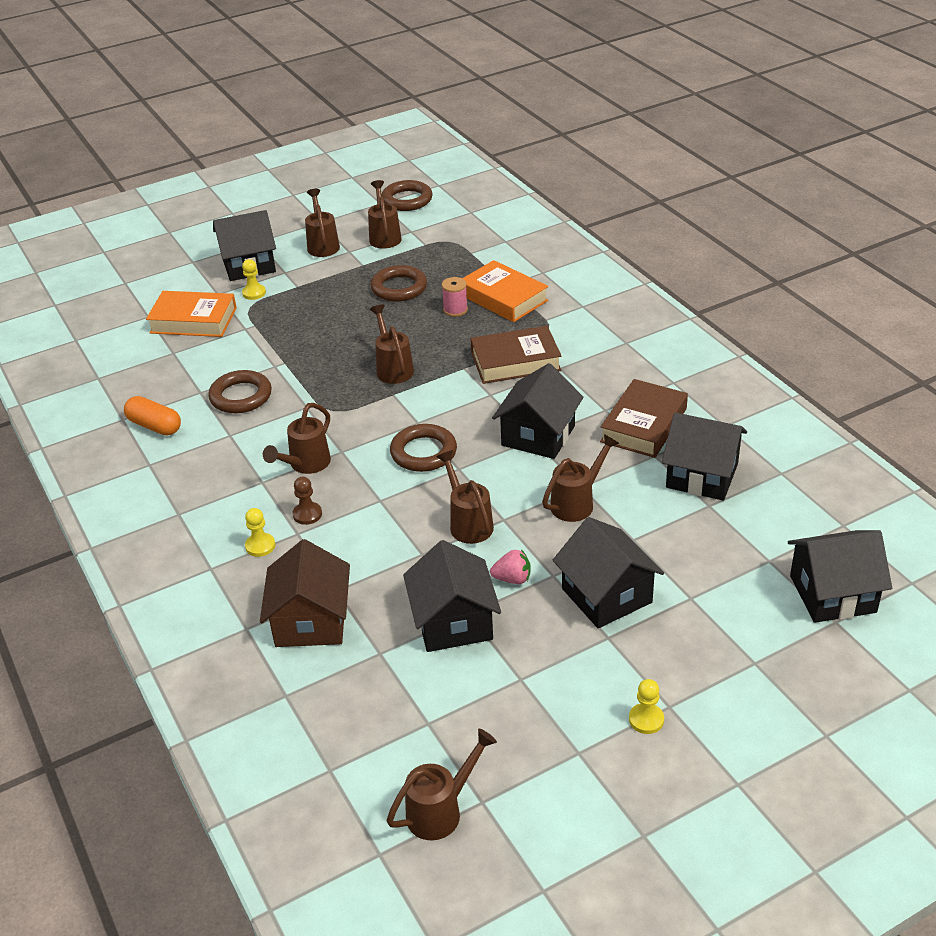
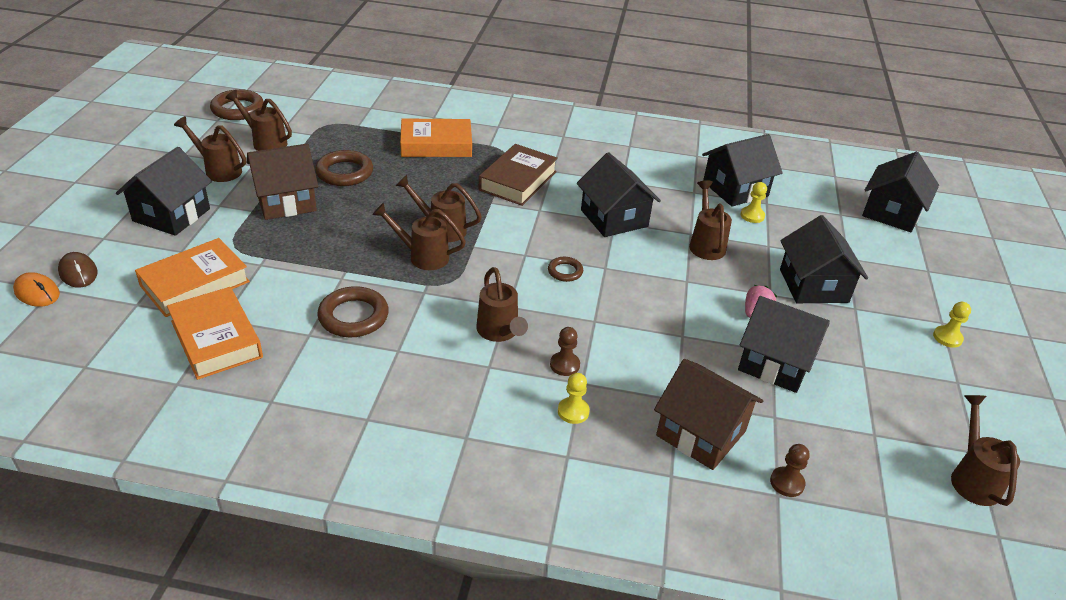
camera: 55 degrees left, 0 degrees up
orange capsule [124,396,181,436] -> none
yellow pawn [242,259,266,300] -> yellow pawn moved to [740,182,767,223]
brown ring [390,424,457,472] -> brown ring [548,257,583,282], size x0.56
brown watering can [436,450,494,544] -> brown watering can moved to [372,203,466,270]
pink spool [442,277,468,317] -> none
black house [553,517,664,628] -> black house turned 75 degrees clockwise [780,215,868,303]
brown book [600,379,688,458] -> none
none -> orange mouse [13,272,60,307]
none -> brown mouse [58,252,97,288]
none -> orange book [167,287,263,380]
none -> brown house [247,144,318,220]
none -> brown pawn [770,444,810,497]

